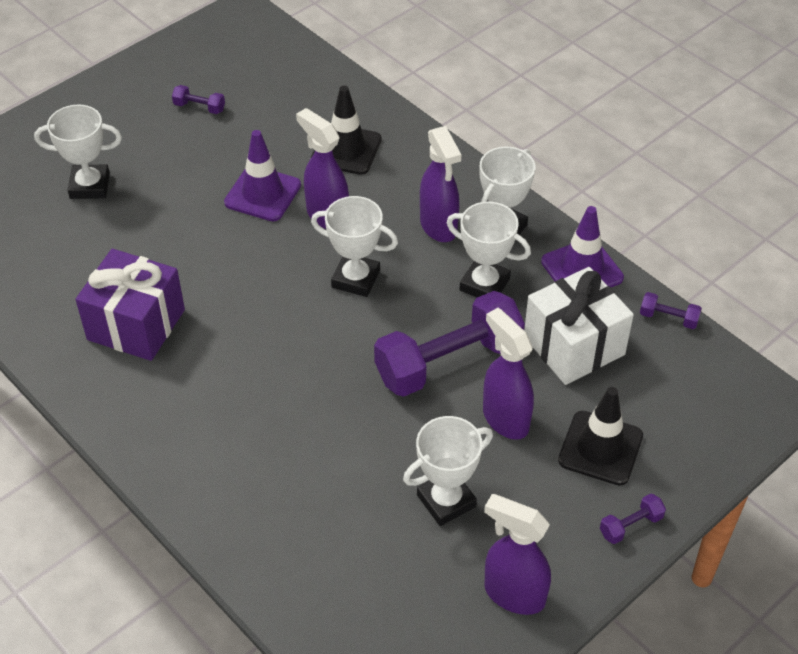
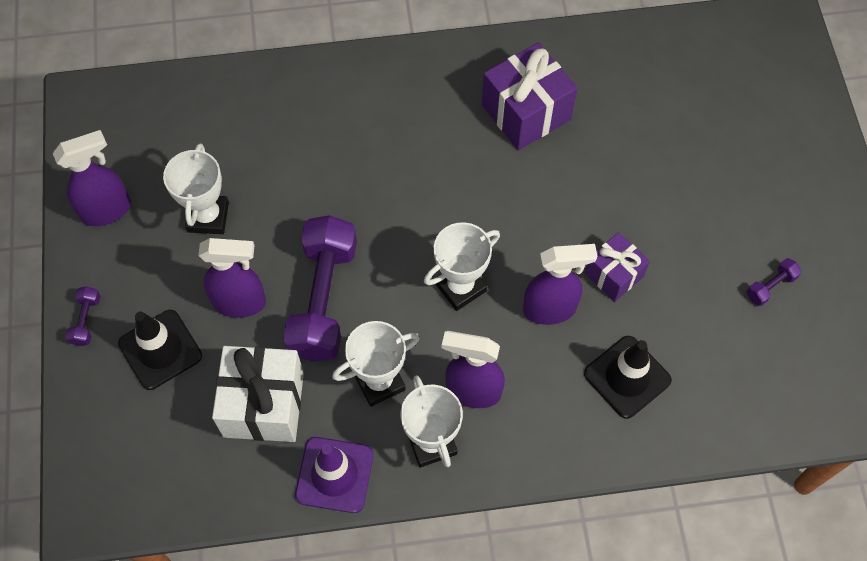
camera: 125 degrees right, 15 degrees up
white trophy [34,105,122,199] -> none
purple traffic cone [224,130,301,221] -> purple gift [584,232,650,302]
purple dumbbell [640,292,702,329] -> none

